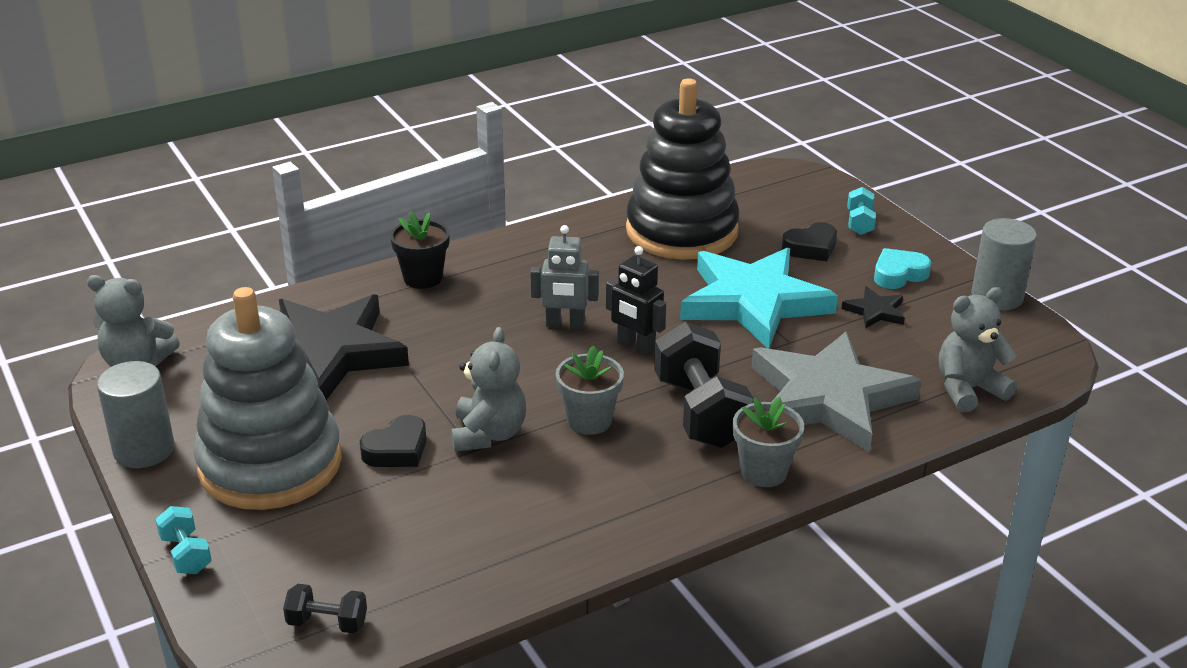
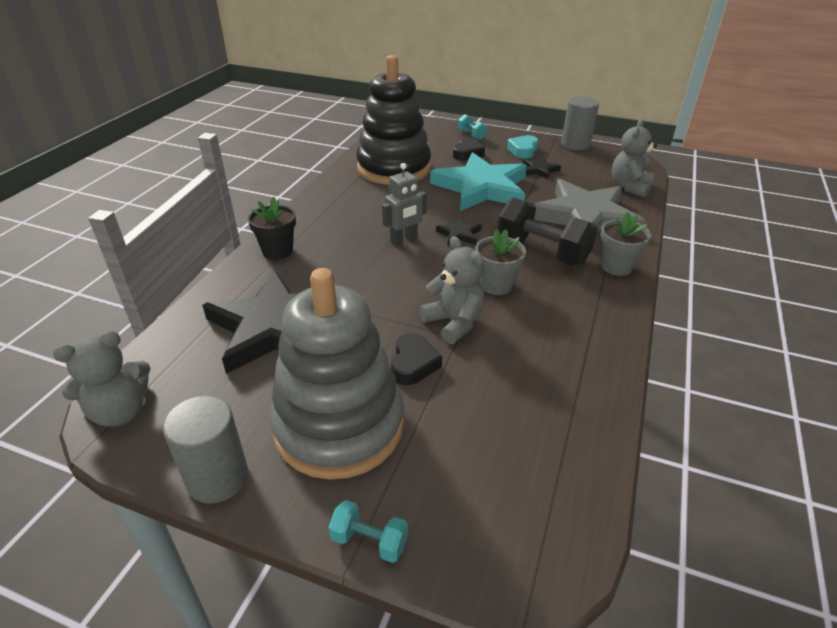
camera: 40 degrees left, 5 degrees up
black dumbbell [283,584,367,633] -> none
black robot [606,246,666,356] -> black star [436,217,482,246]

